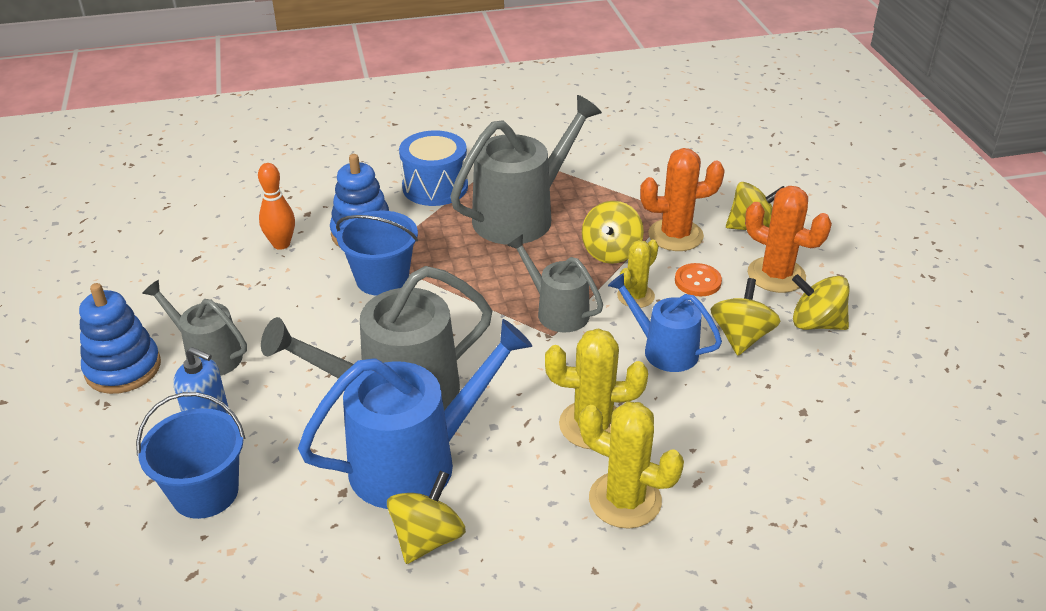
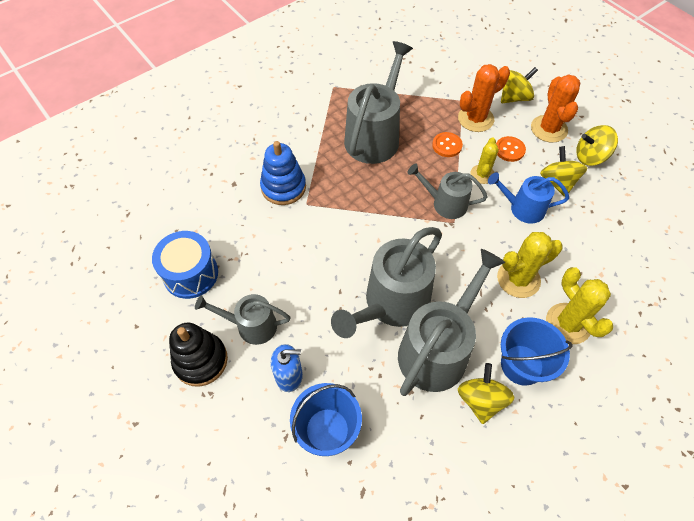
camera: 25 degrees left, 20 degrees up
blue stacking toy [79,283,161,394] -> black stacking toy [169,323,228,387]
orange bowling pin [258,163,295,250] -> none
blue watering can [298,319,532,509] -> grey watering can [398,249,505,396]
blue bucket [336,210,418,296] -> blue bucket moved to [501,317,573,386]
blue drum [399,130,468,206] -> blue drum moved to [152,231,218,299]
yellow cactus [579,401,684,529] -> yellow cactus turned 60 degrees clockwise [546,267,614,344]
yellow spinning top [582,201,644,264] -> orange button [432,132,463,157]
orange cactus [745,186,832,293] -> orange cactus turned 75 degrees clockwise [531,74,580,143]

